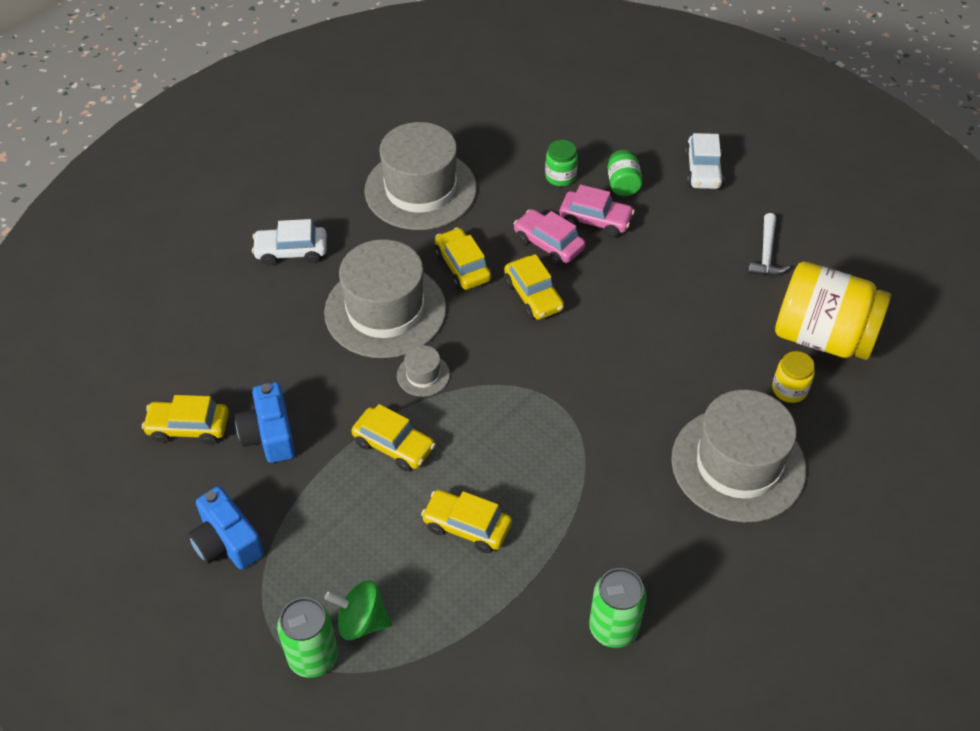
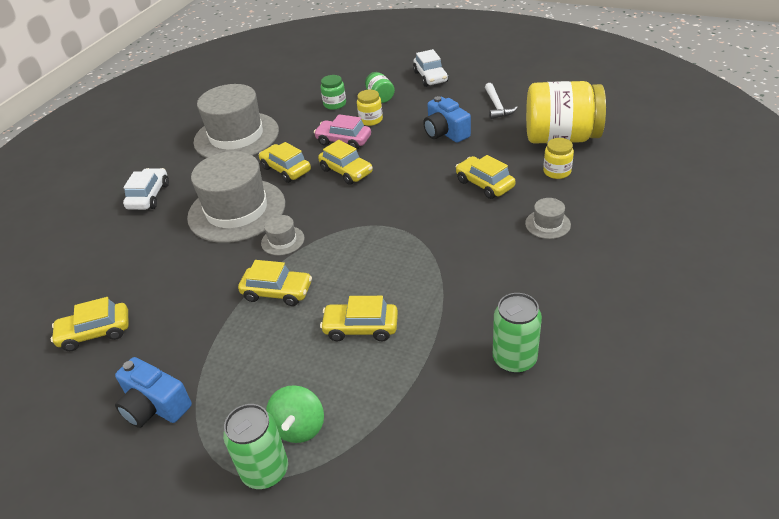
camera: 15 degrees left, 10 degrees down
blue camera [235,382,295,463] -> blue camera moved to [423,96,471,143]
white car [252,219,327,266] -> white car turned 120 degrees clockwise [123,168,169,210]
green spinning top [325,581,392,640] -> green spinning top turned 75 degrees counterclockwise [266,385,324,443]
pink car [559,184,635,237] -> yellow jar [357,90,383,126]
grey hat [671,390,807,522] -> grey hat [525,198,571,239], size x0.42
none -> yellow car [456,155,515,199]

